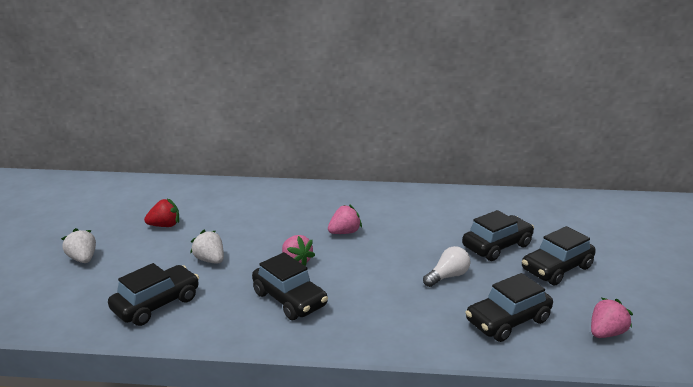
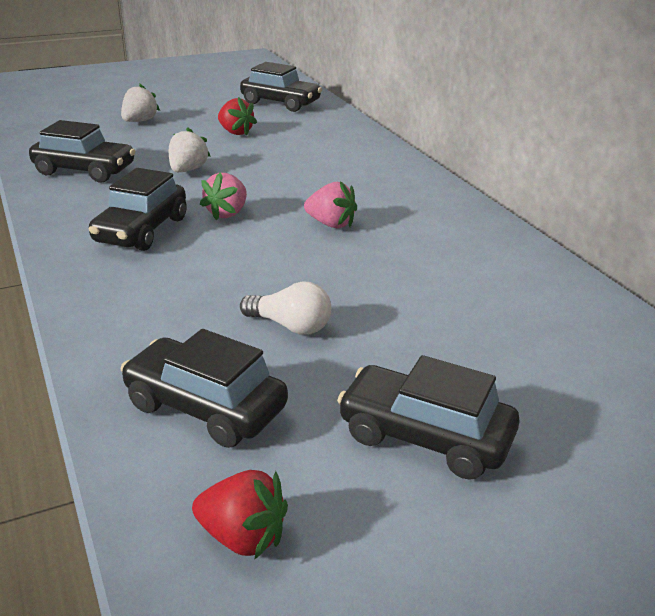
camera: 60 degrees right, 5 degrees up
black car [462,210,534,261] -> black car moved to [240,62,322,112]
pink strawberry [591,298,633,338] -> red strawberry [192,470,288,559]

